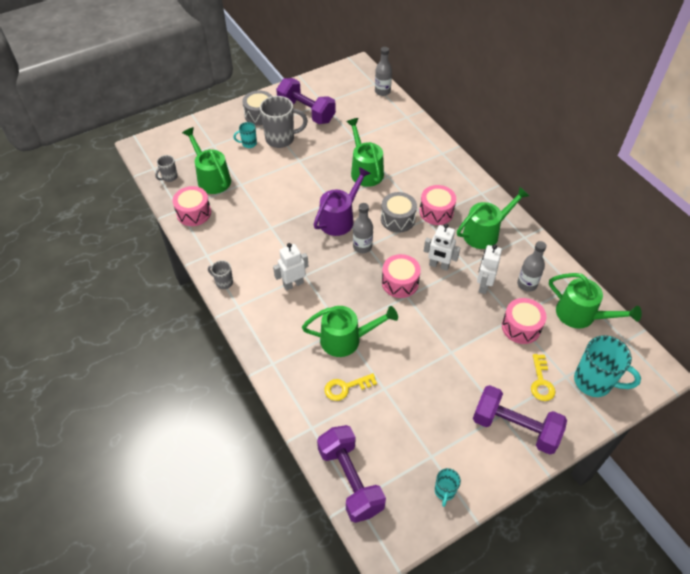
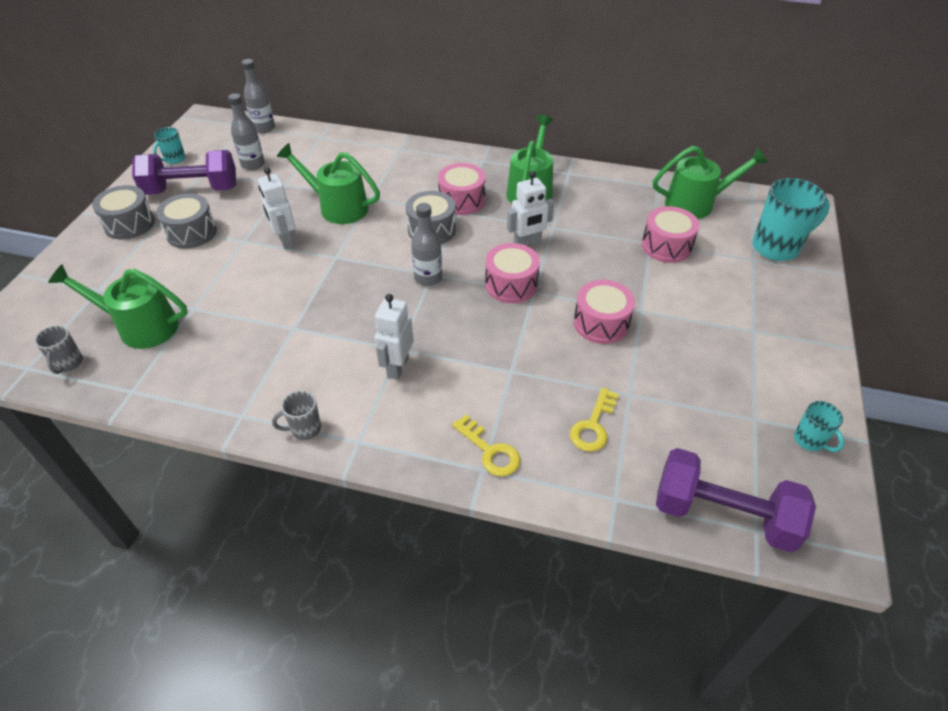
camera: 45 degrees left, 5 degrees down
pink drum [173,186,211,226] -> pink drum moved to [574,280,635,344]
turquoise mug [234,122,257,148] -> turquoise mug moved to [153,127,186,164]
grey mug [260,96,308,148] -> grey drum [156,193,217,249]
green watering can [302,306,398,357] -> none
purple watering can [313,167,371,236] -> none
purple dumbbell [473,385,567,455] -> none
white robot [477,244,502,294] -> white robot moved to [258,167,295,249]
grey bottle [517,241,546,292] -> grey bottle moved to [228,93,265,170]
yellow key [531,354,555,401] -> yellow key moved to [452,415,521,476]

